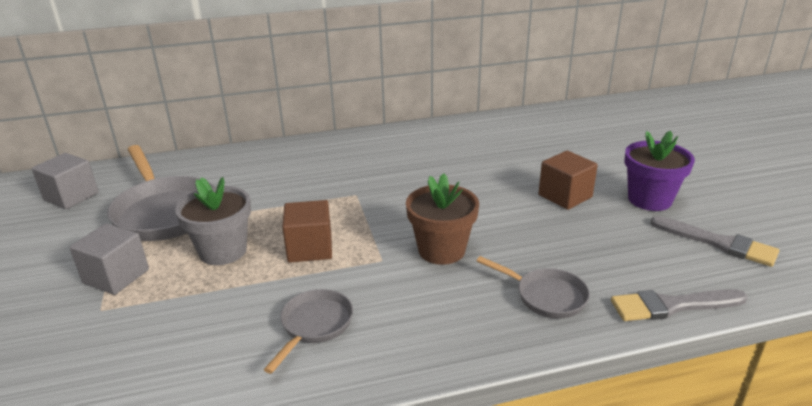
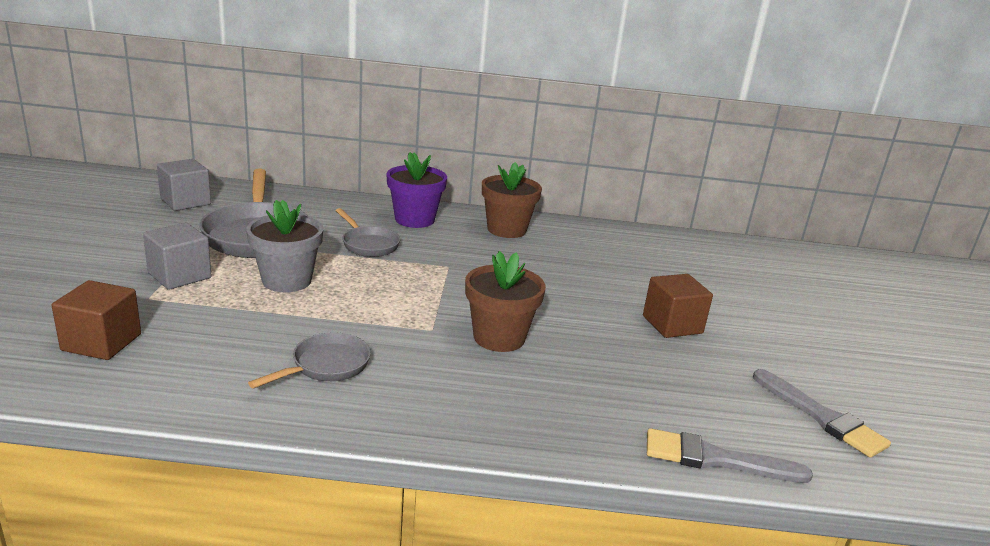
camera: 15 degrees right, 5 degrees down
brown cube [282,200,332,263] -> brown cube moved to [51,280,141,360]
grey pan [477,256,590,319] -> grey pan moved to [336,208,400,257]
purple flower pot [624,131,695,211] -> purple flower pot moved to [386,152,447,228]
none -> brown flower pot [482,162,542,238]

